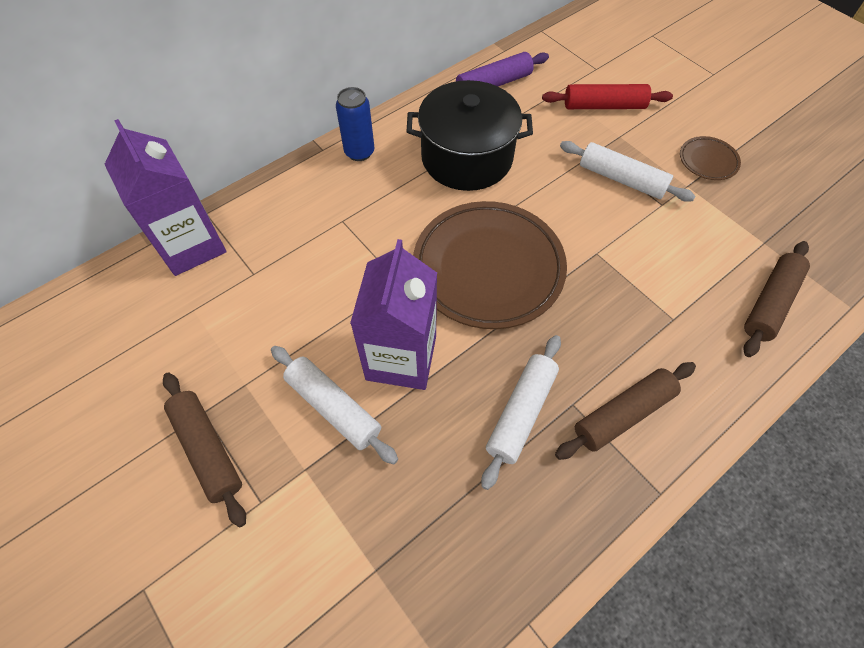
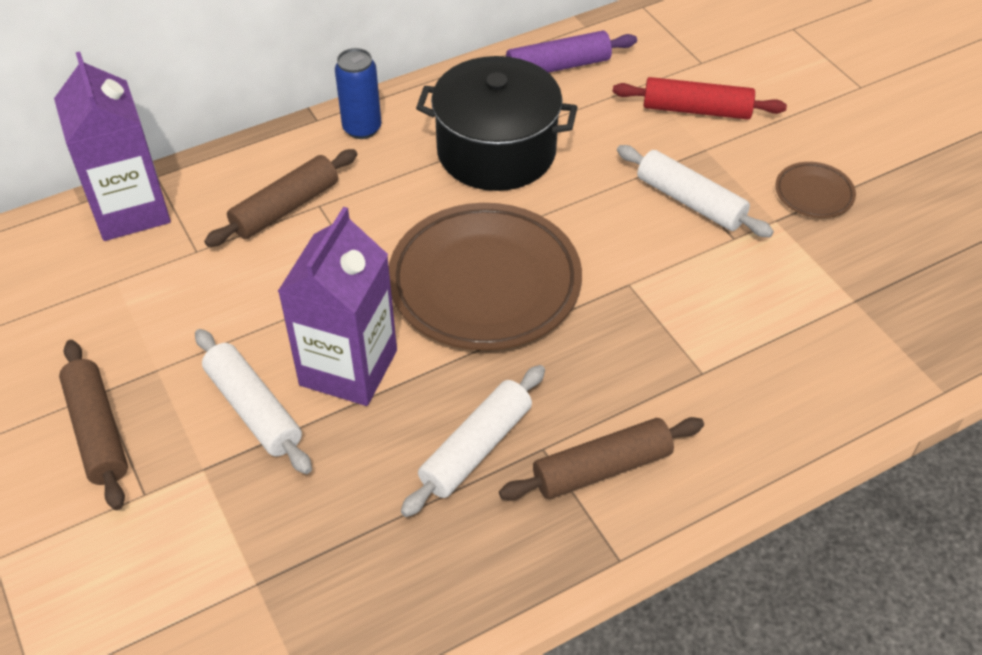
camera: 10 degrees right, 10 degrees down
brown rolling pin [744,241,810,357] -> brown rolling pin moved to [204,149,357,247]

